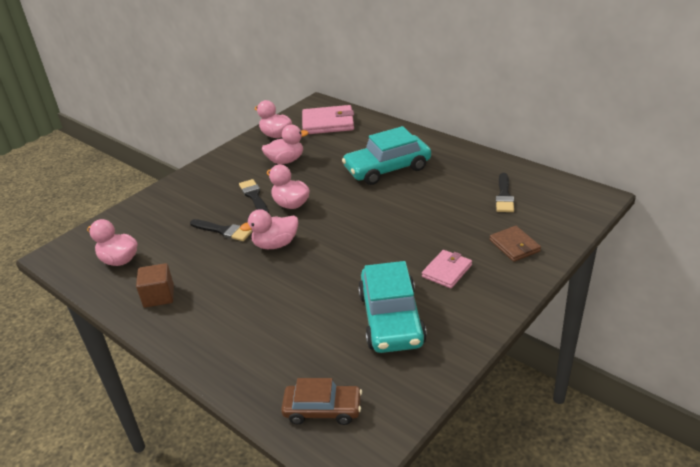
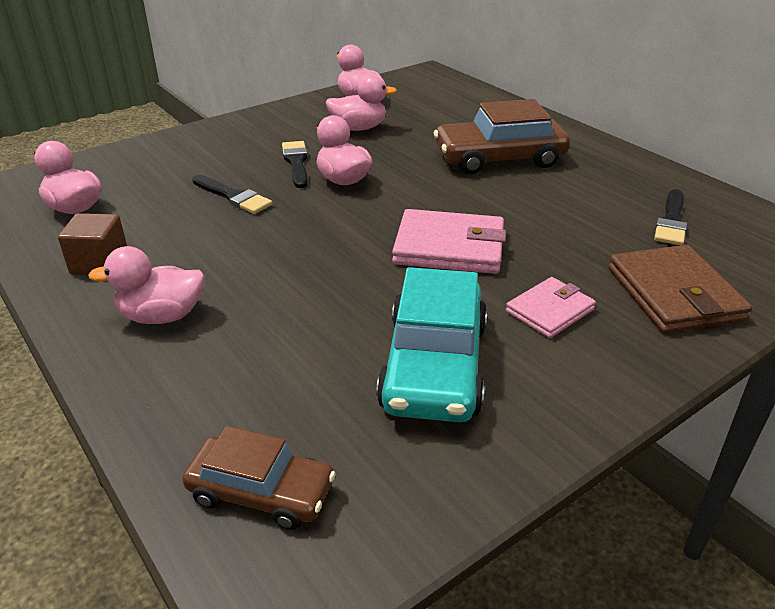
camera: 10 degrees right, 0 degrees up
pink duck [240,209,298,249] -> pink duck moved to [88,246,205,324]
pink wallet [302,105,354,134] -> pink wallet moved to [392,209,506,274]
turquoise car [342,126,431,185] -> brown car [434,99,570,175]
brown wallet [490,226,541,262] -> brown wallet [608,245,752,333], size x1.63

